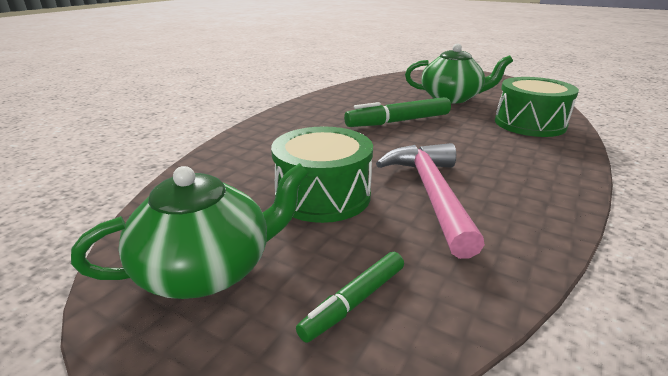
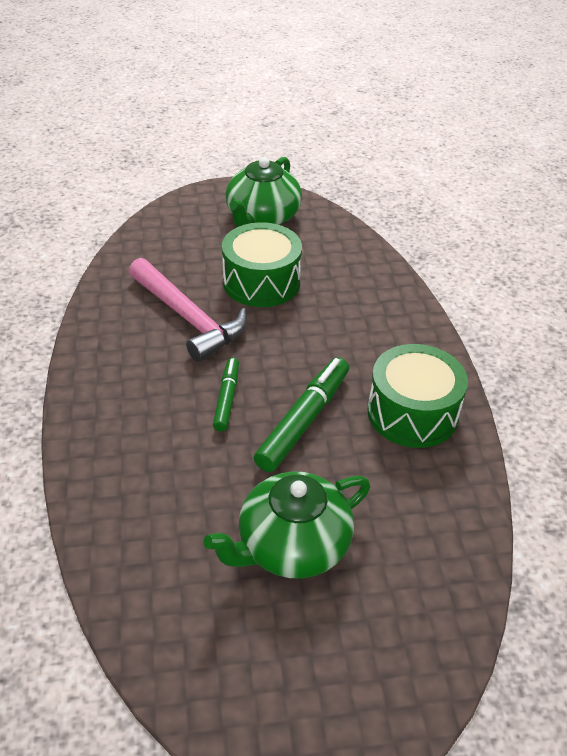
camera: 140 degrees right, 15 degrees up
green marker [296,252,404,343] -> green marker moved to [213,358,239,431]
green drum [495,77,579,137] -> green drum moved to [367,344,468,448]

